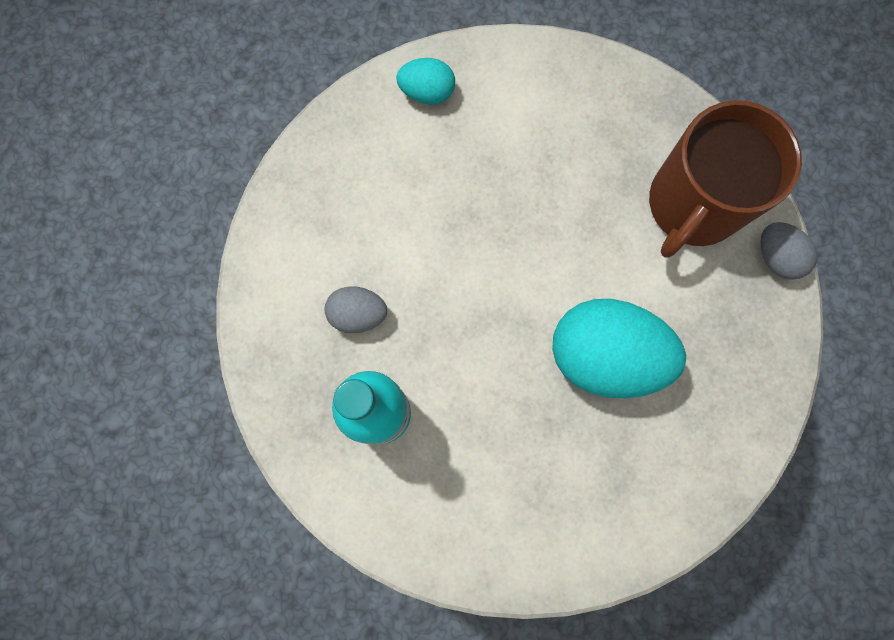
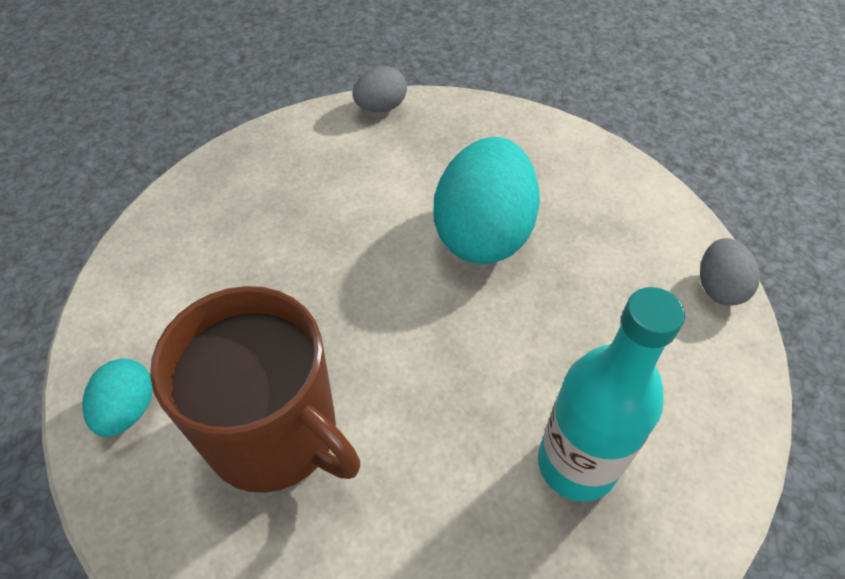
camera: 90 degrees left, 25 degrees down
grey egg [325,286,387,333] -> grey egg moved to [700,238,760,306]
brown mug [649,100,802,258] -> brown mug moved to [150,286,360,493]

